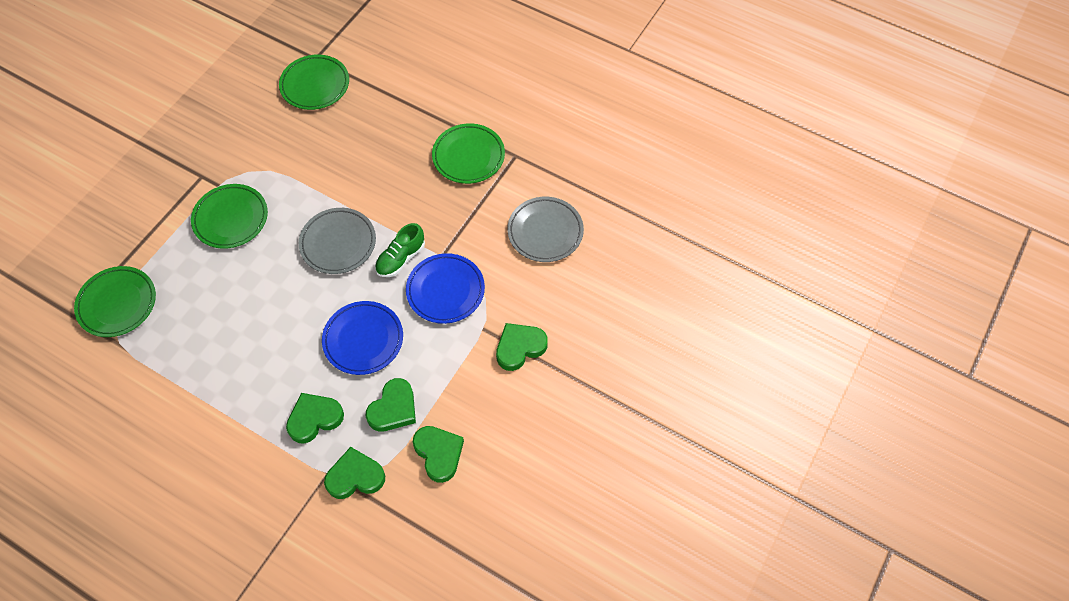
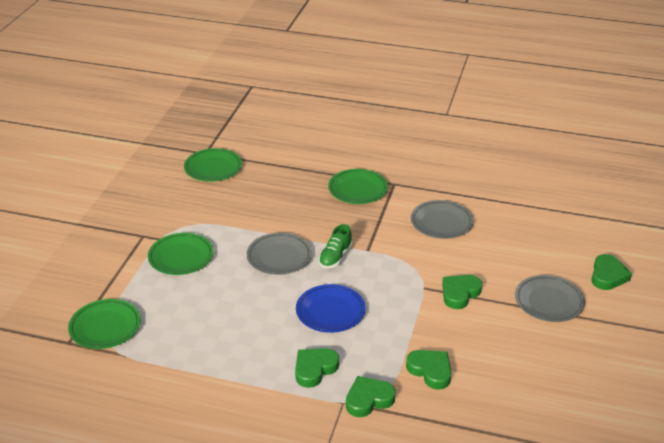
camera: 15 degrees left, 25 degrees down
green heart [366,378,416,432] -> green heart moved to [591,254,632,290]
blue plate [406,253,485,324] -> none
none -> grey plate [515,275,585,322]

